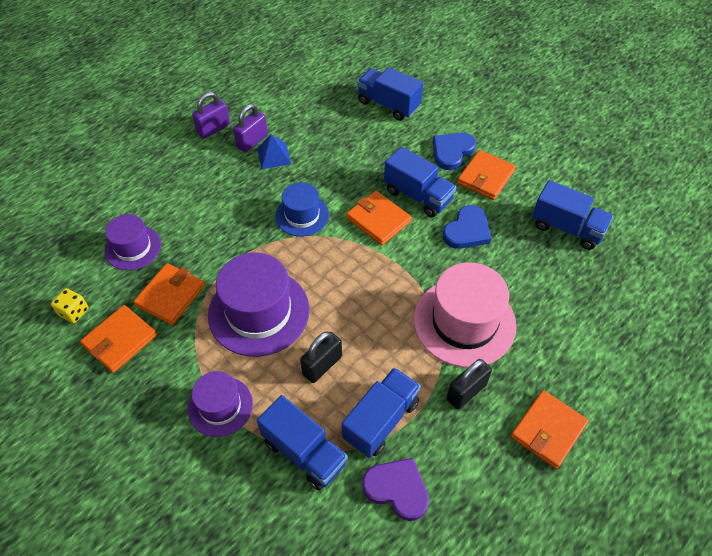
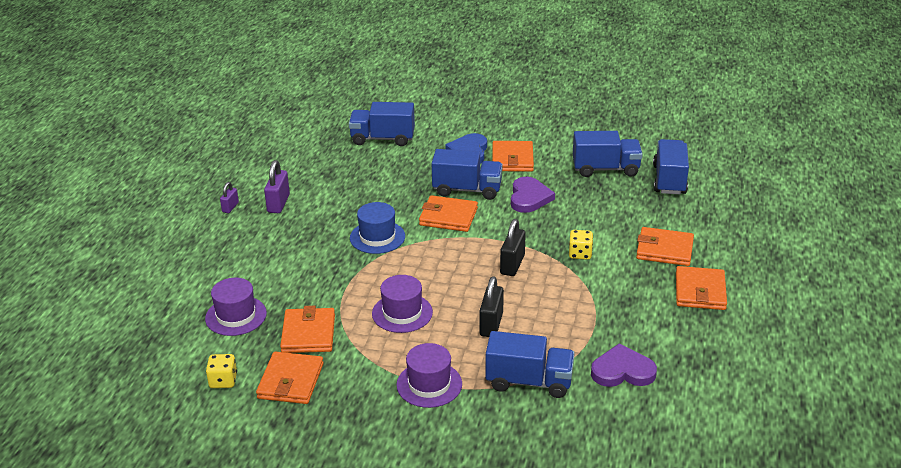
camera: 30 degrees left, 20 degrees down
purple padlock [192,92,230,139] -> purple padlock [220,182,239,213], size x0.59
purple hat [208,252,310,357] -> purple hat [372,275,433,333], size x0.59
blue pyramid [257,134,291,169] -> none
blue truck [341,367,421,458] -> blue truck moved to [653,139,689,194]
pink hat [414,262,516,368] -> yellow dice [569,230,593,260]
blue heart [443,205,491,249] -> purple heart [511,177,555,213]
black padlock [446,359,492,409] -> black padlock moved to [500,219,526,276]
none -> orange wallet [636,227,694,266]

